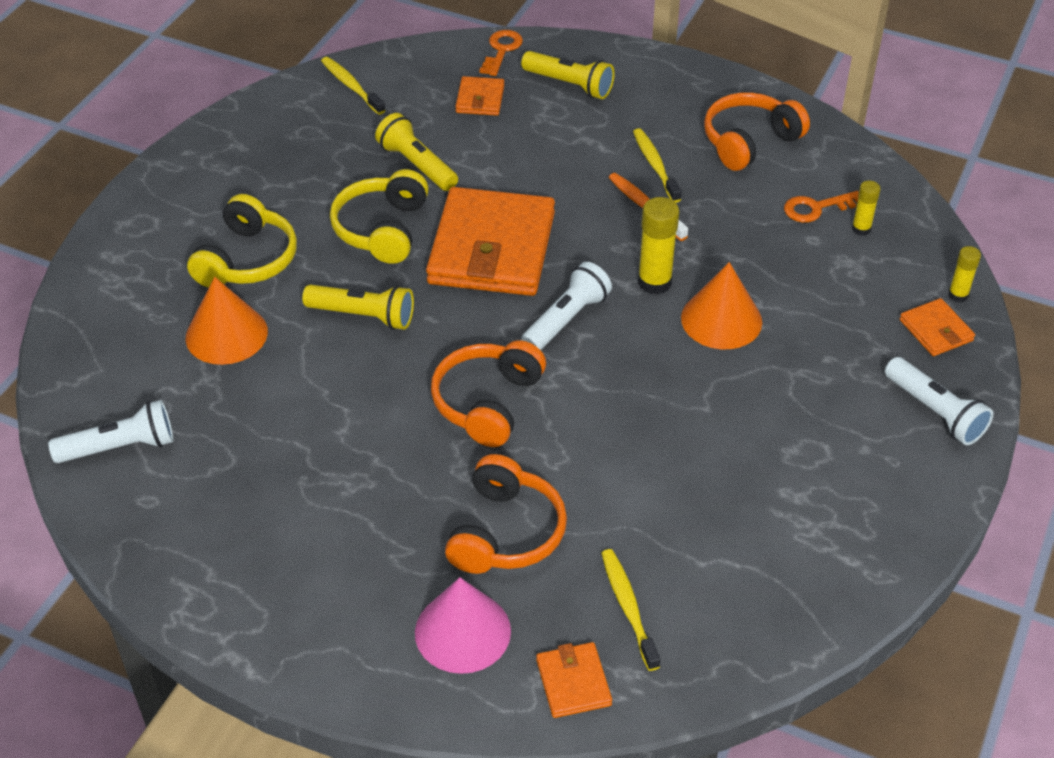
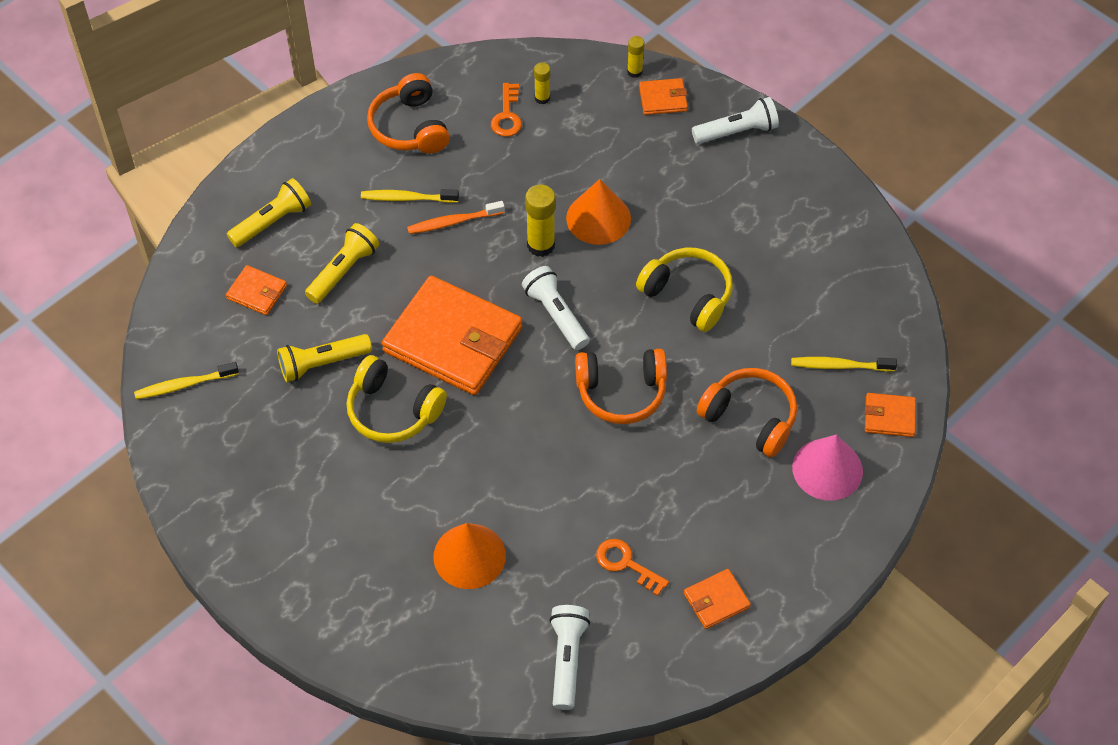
camera: 70 degrees left, 10 degrees up
yellow headphones [187,194,297,288] -> yellow headphones moved to [636,248,733,332]
yellow flashlight [302,285,414,330] -> yellow flashlight moved to [305,223,379,304]
orange headphones [431,340,546,447] -> orange headphones turned 45 degrees counterclockwise [575,349,667,424]
orange key [479,30,523,76] -> orange key moved to [596,539,669,596]
none -> orange wallet [684,569,751,629]

